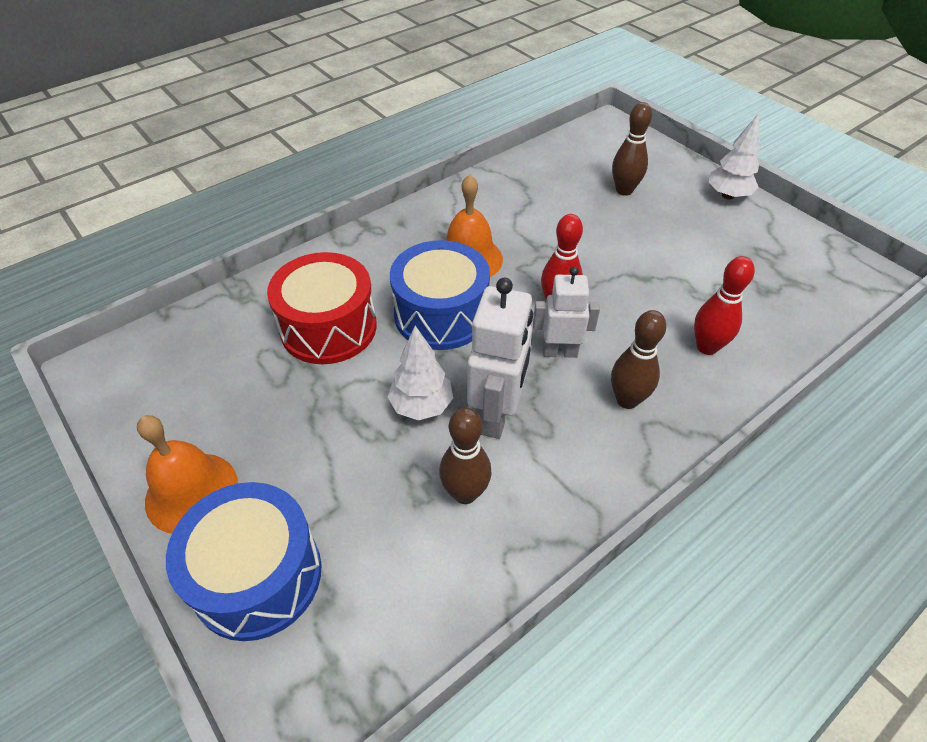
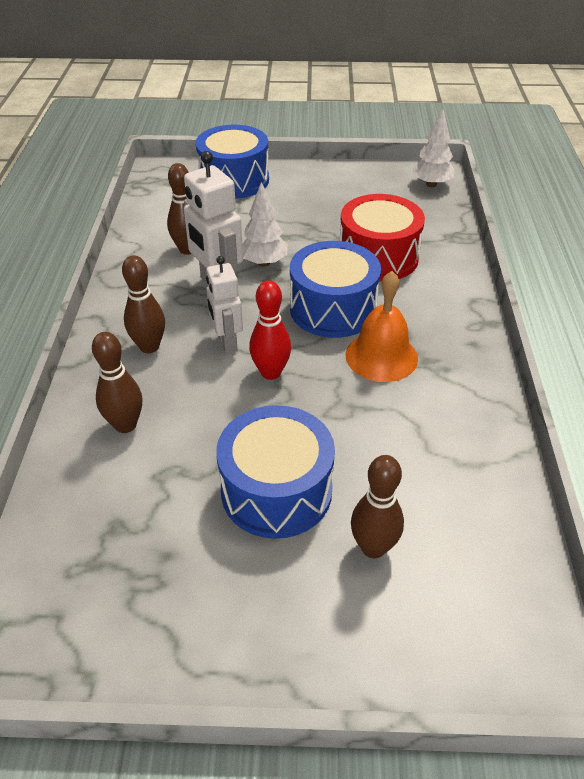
camera: 130 degrees right, 5 degrees down
orange bell [137,415,238,534] -> none
white robot [533,266,600,358] -> white robot turned 120 degrees clockwise [206,256,243,354]
red bowling pin [694,256,755,355] -> brown bowling pin [92,332,142,433]
white tree [708,113,760,200] -> white tree moved to [411,109,455,187]
none -> blue drum [216,405,335,539]

